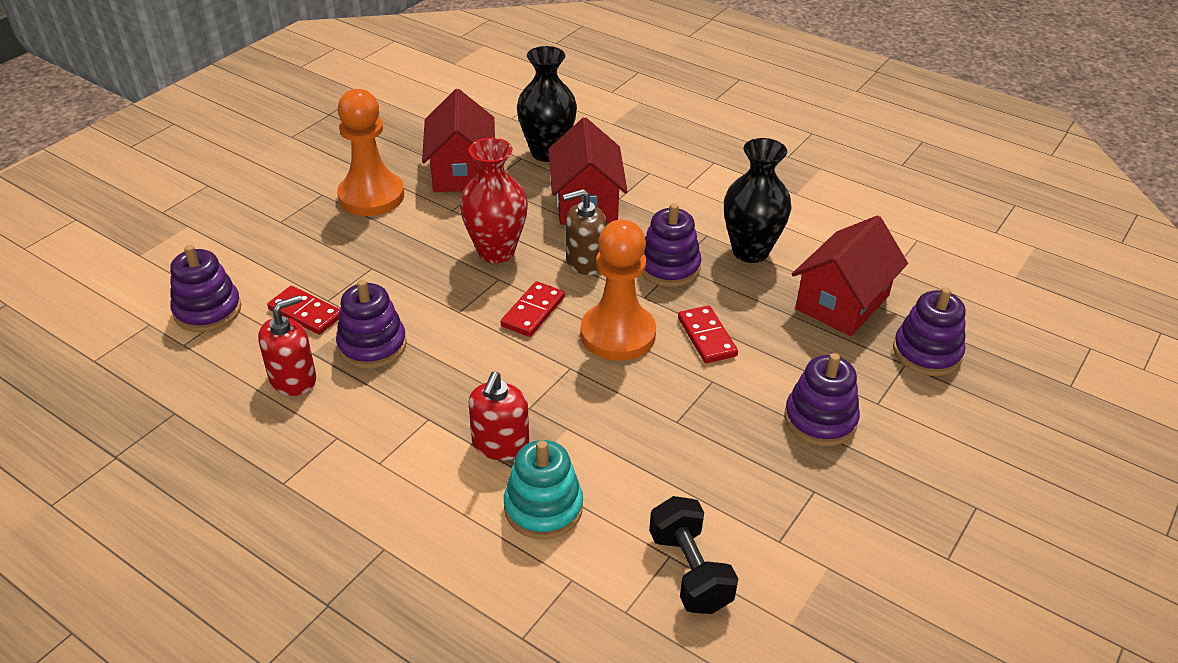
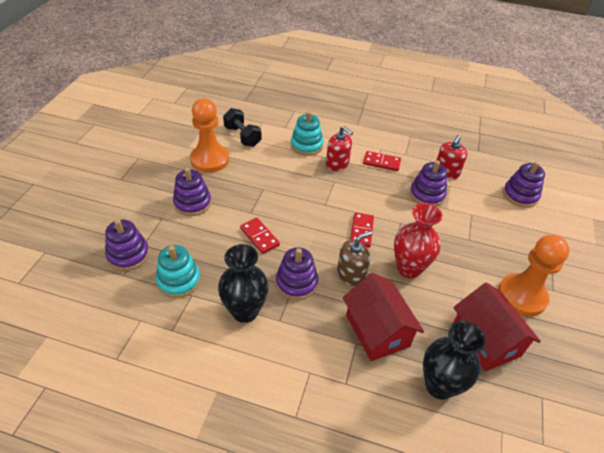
camera: 160 degrees right, 5 degrees up
red domino [267,286,340,335] -> red domino moved to [363,151,401,171]
red soap dispenser [469,372,529,460] -> red soap dispenser turned 135 degrees clockwise [326,126,353,171]
orange pawn [580,220,656,361] -> orange pawn moved to [190,98,229,173]
red house [792,215,908,336] -> turquoise stacking toy [156,245,201,298]

